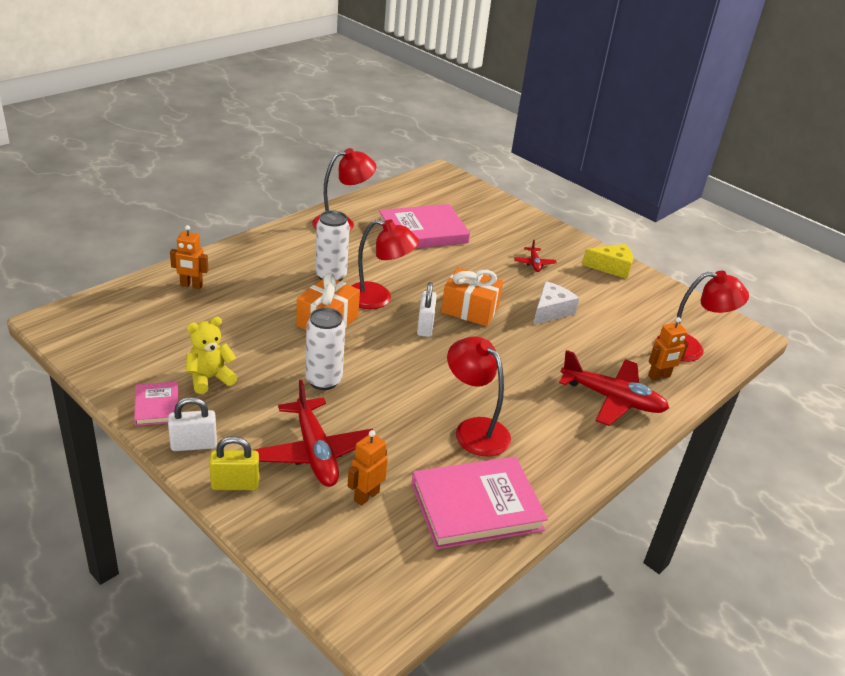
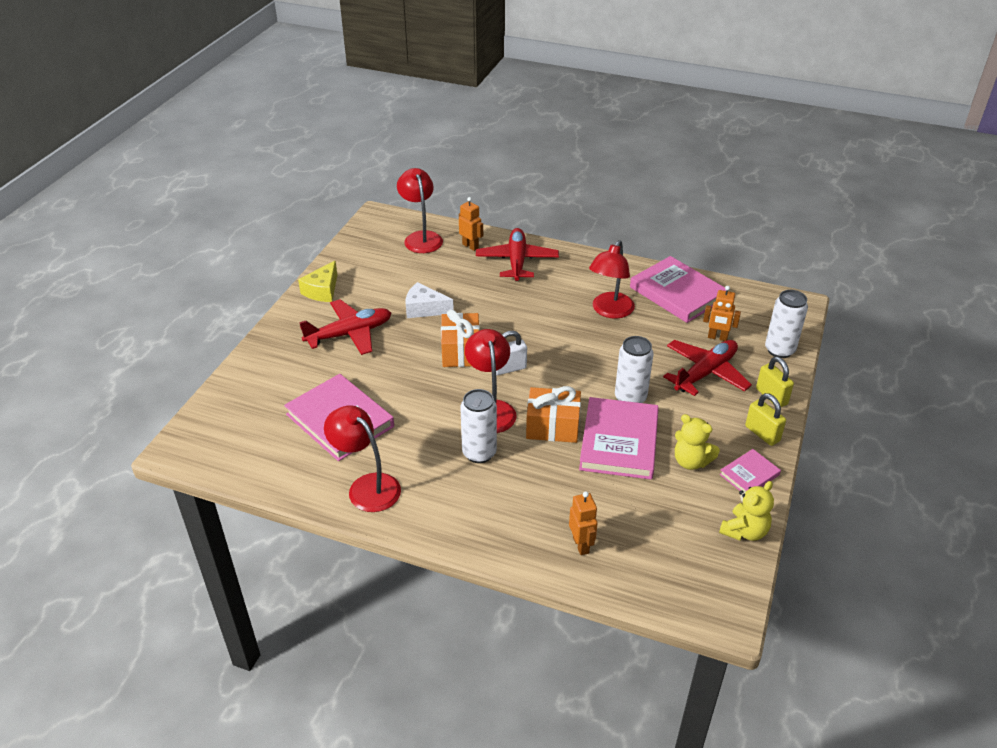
camera: 110 degrees left, 5 degrees up
white padlock [168,397,217,451] -> yellow padlock [745,393,786,446]
red plane [514,240,557,272] -> red plane [299,299,391,355], size x2.10
yellow cheese [582,244,633,279] -> yellow cheese turned 135 degrees counterclockwise [298,261,337,302]
none -> pink book [579,397,659,480]
none -> yellow teddy bear [719,481,774,541]
none -> white can [765,290,808,358]

